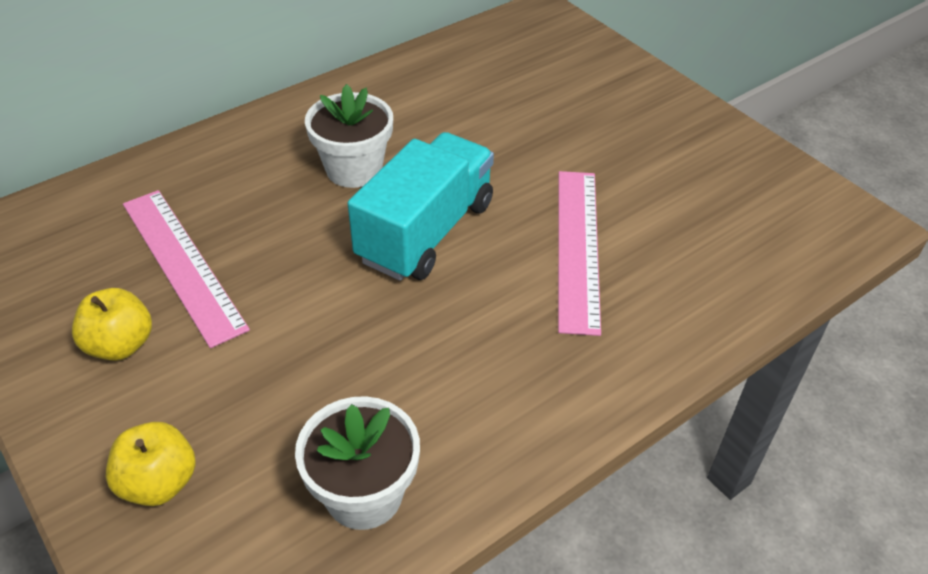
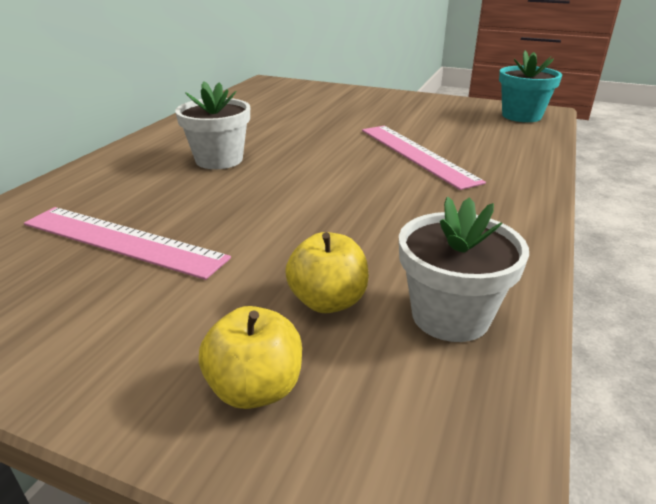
camera: 30 degrees left, 15 degrees down
yellow apple [72,288,152,361] -> yellow apple moved to [285,232,369,313]
turquoise truck [348,132,494,281] -> none
none -> turquoise flower pot [499,50,562,122]

